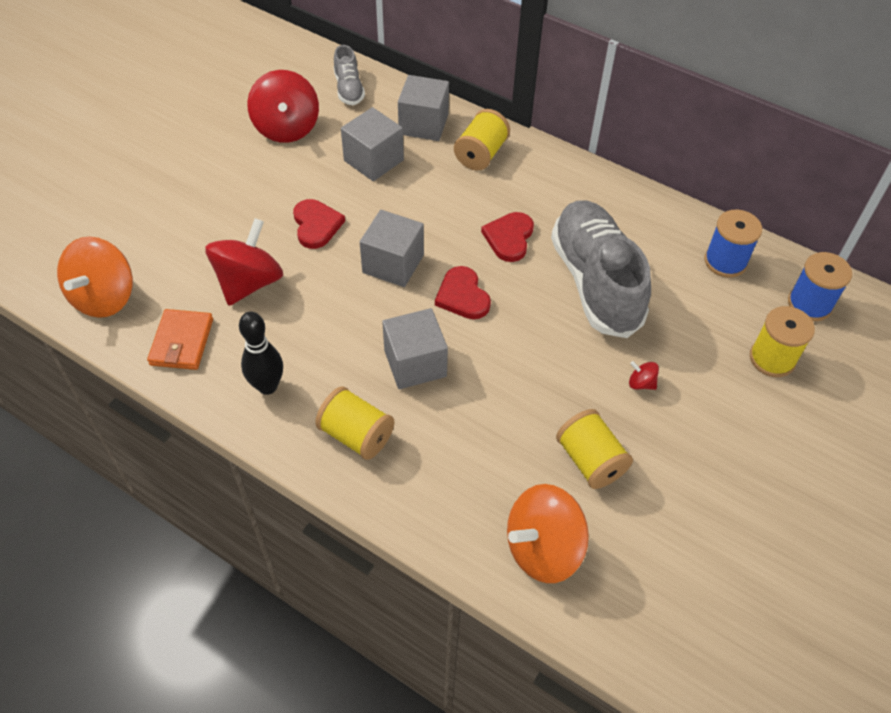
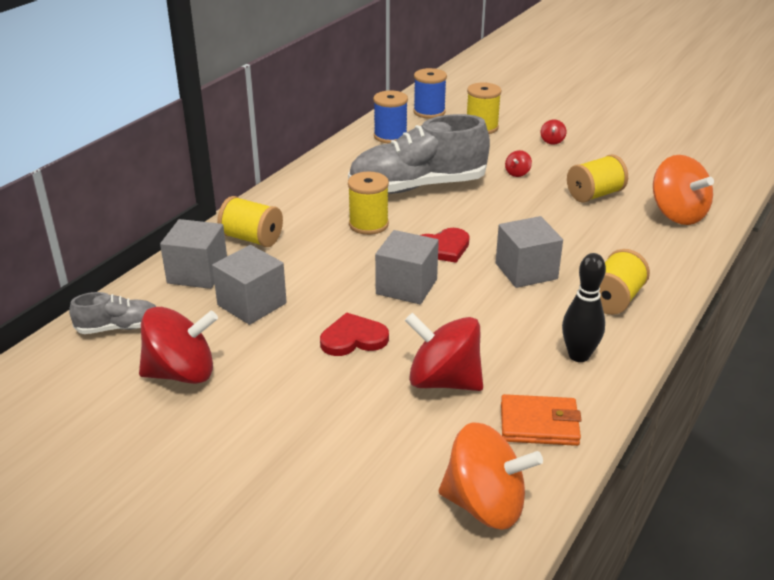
camera: 90 degrees left, 20 degrees down
red heart [481,212,534,262] -> yellow spool [348,172,389,235]
none -> red spinning top [541,119,566,145]

